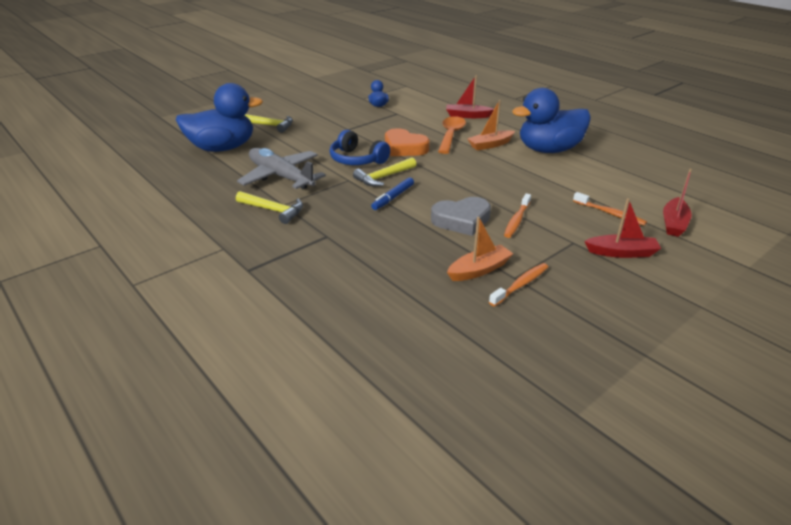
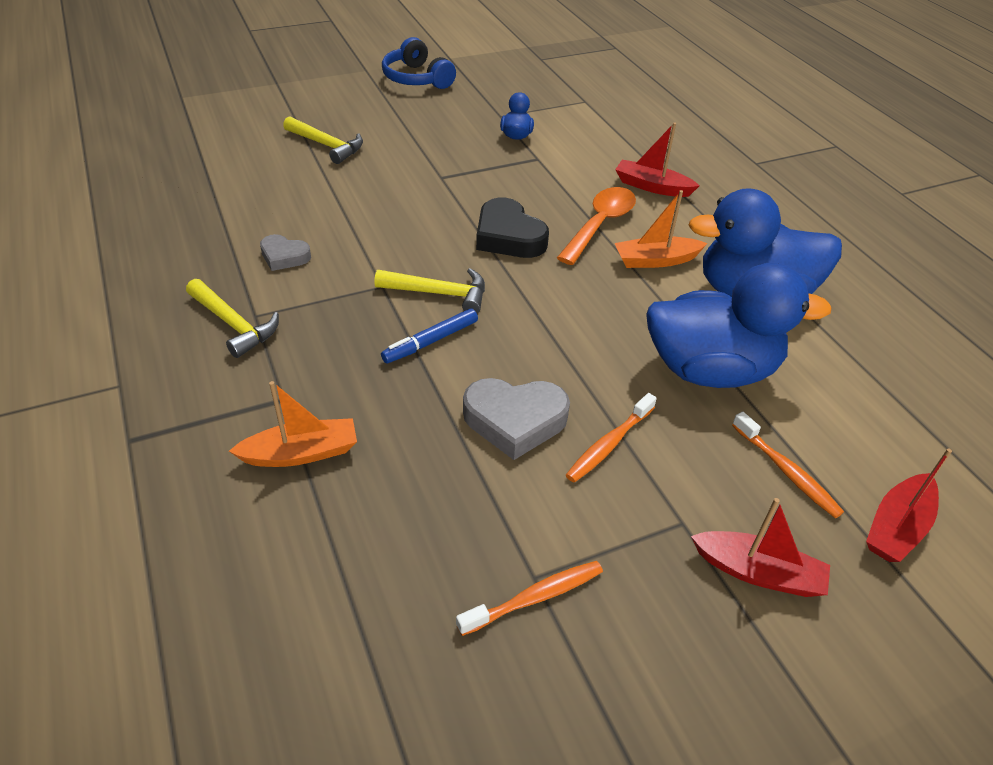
camera: 15 degrees right, 10 degrees up
blue duck [176,83,263,152] -> blue duck moved to [646,262,832,388]
grey plane [237,148,326,189] -> grey heart [260,234,311,271]
blue headphones [330,130,390,165] -> blue headphones moved to [382,37,456,89]
yellow hammer [353,157,416,186] -> yellow hammer turned 150 degrees counterclockwise [374,268,485,313]
orange heart [385,128,430,156] -> black heart [476,198,549,258]
orange boat [447,217,513,281] -> orange boat moved to [229,381,357,467]

